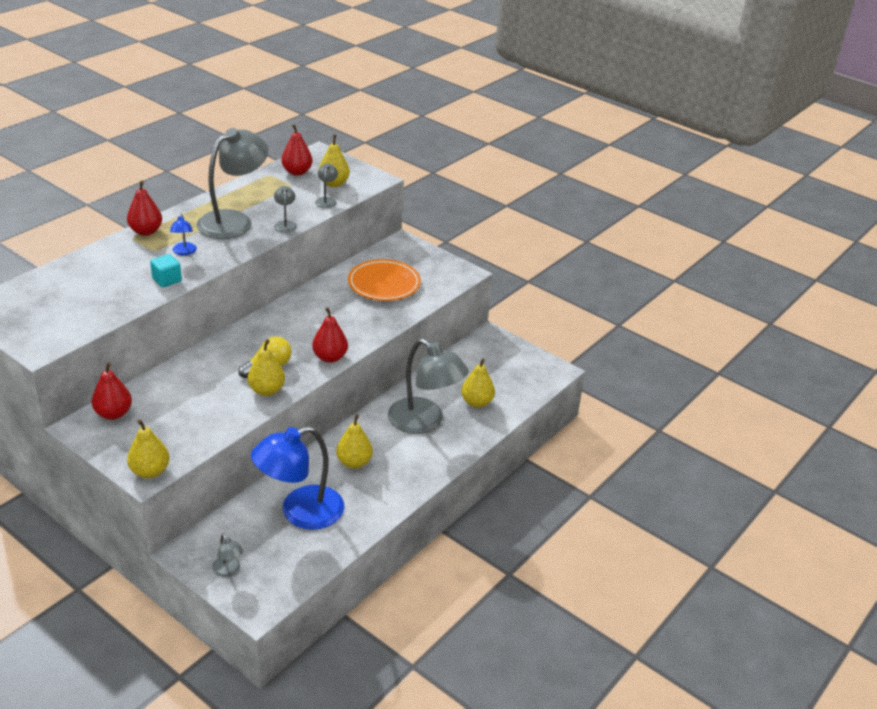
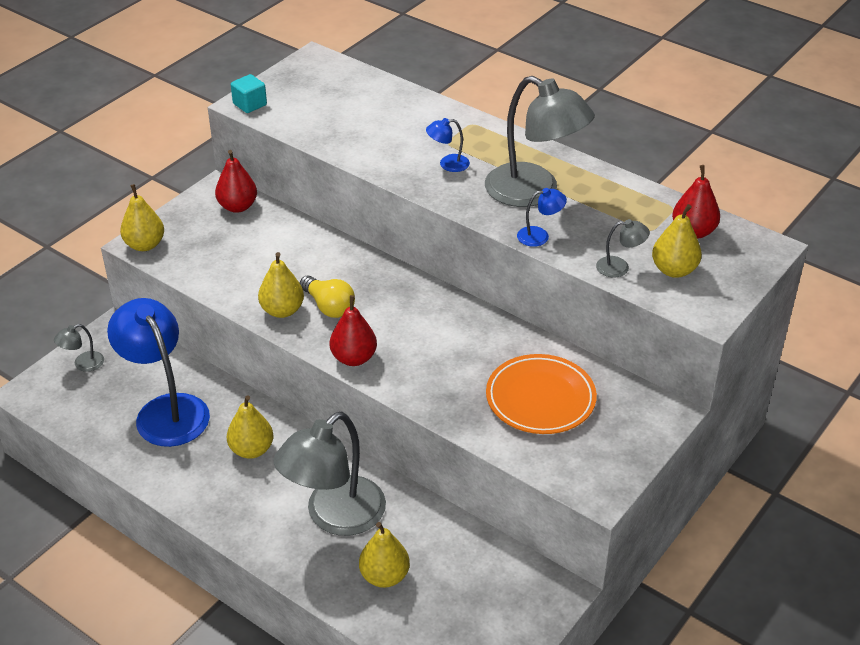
camera: 90 degrees right, 5 degrees up
red pear [127,181,162,236] -> none
turquoise cube [150,254,182,288] -> turquoise cube moved to [231,74,267,113]
grey lamp [274,186,297,233] -> blue lamp [517,188,567,247]

